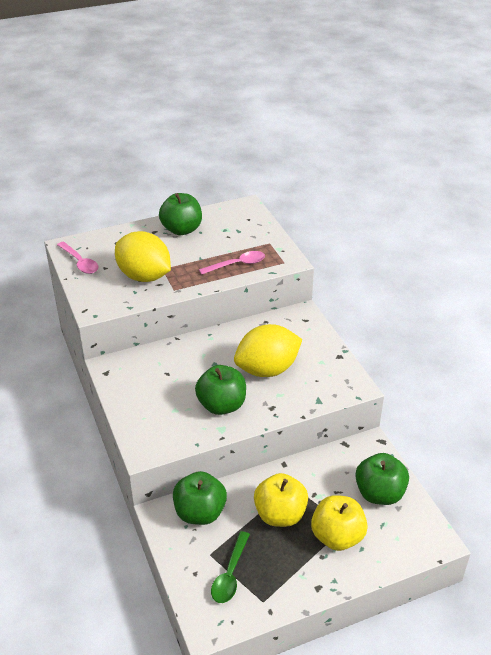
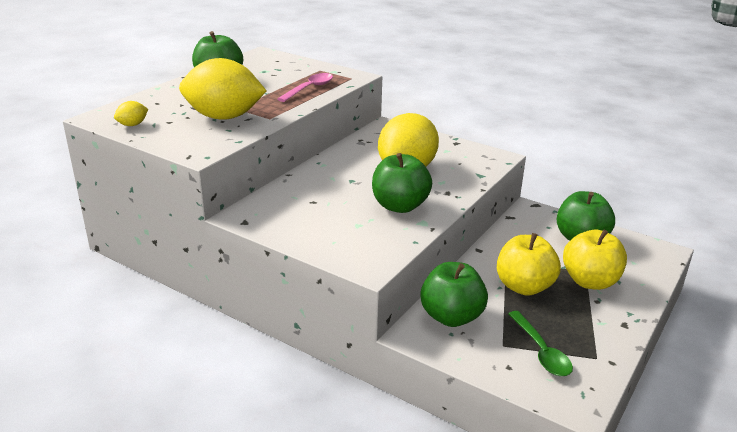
camera: 35 degrees left, 10 degrees down
pink spoon [57,242,99,274] -> yellow lemon [114,101,148,126]

